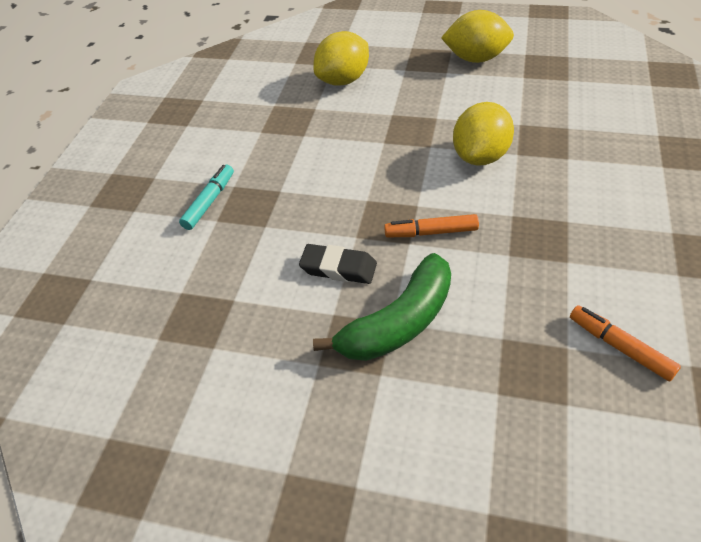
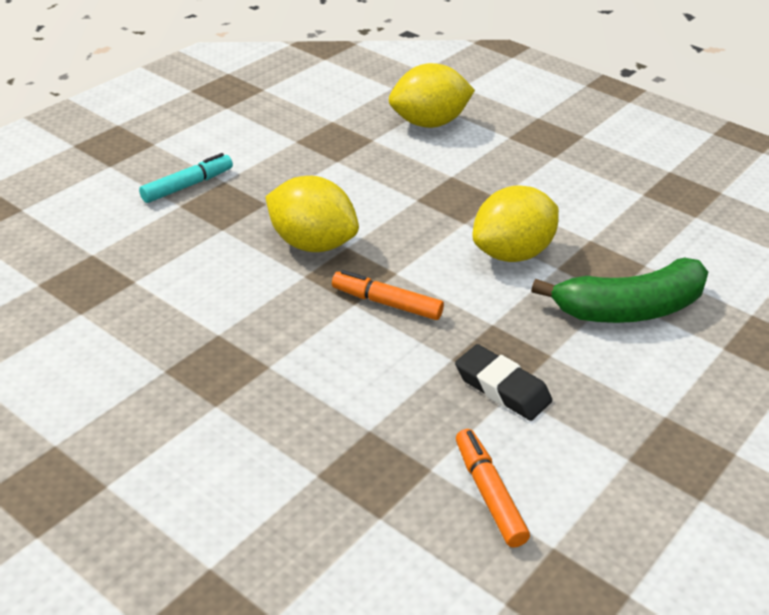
camera: 20 degrees right, 10 degrees down
black eraser [299,244,377,284] -> black eraser moved to [455,344,552,421]
green banana [313,253,451,361] -> green banana moved to [531,258,708,323]
yellow lemon [441,10,514,63] -> yellow lemon moved to [265,176,359,252]

